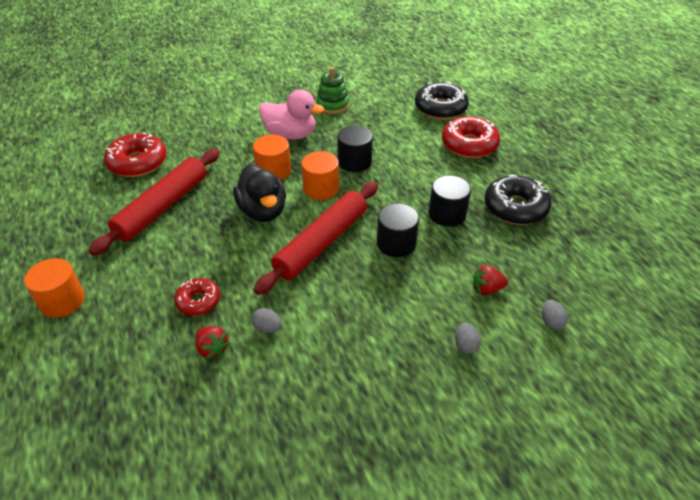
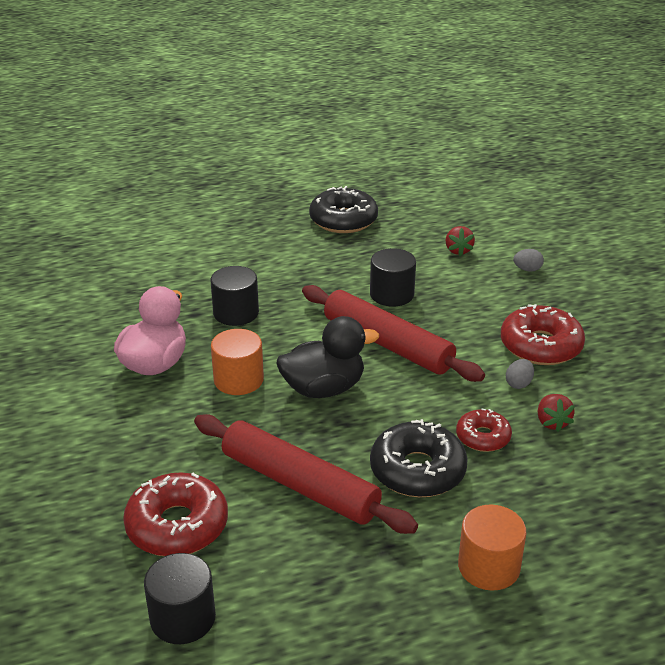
camera: 85 degrees left, 10 degrees down
red strawberry [195,326,230,360] -> red strawberry turned 120 degrees clockwise [538,394,575,432]
orange cylinder [301,151,339,200] -> none
green stacking toy [316,67,350,114] -> none
black donut [415,82,469,120] -> black donut moved to [370,419,468,497]
black cylinder [429,175,471,227] -> black cylinder moved to [144,553,216,644]
red donut [442,116,500,158] -> red donut moved to [501,304,585,365]
grey egg [542,300,568,330] -> none

